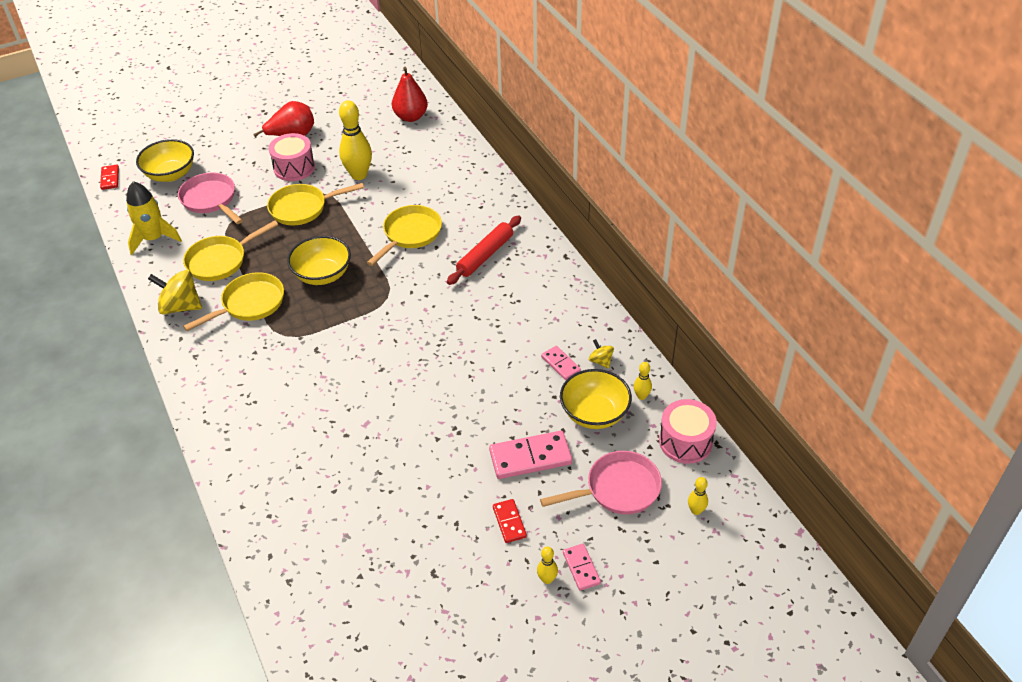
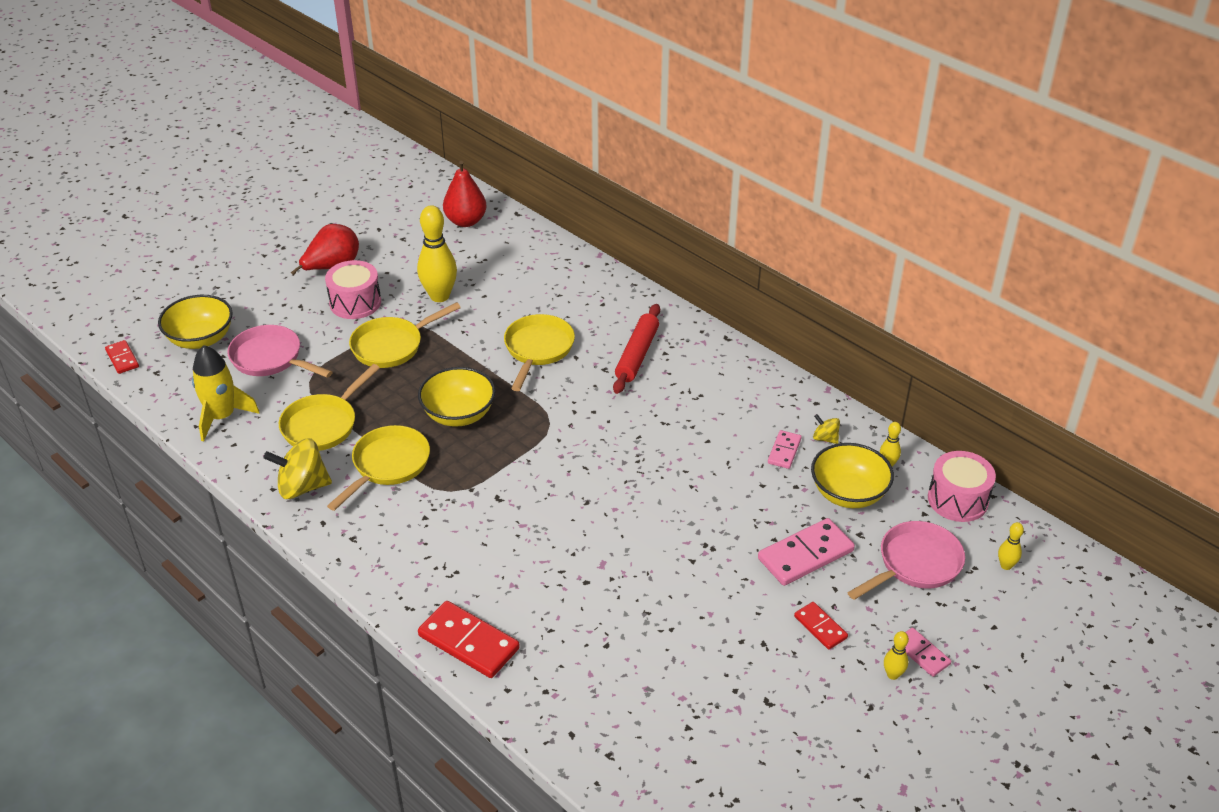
camera: 20 degrees left, 5 degrees down
pink domino [541,346,581,380] -> pink domino turned 75 degrees clockwise [768,430,802,469]
none -> red domino [418,601,520,678]

